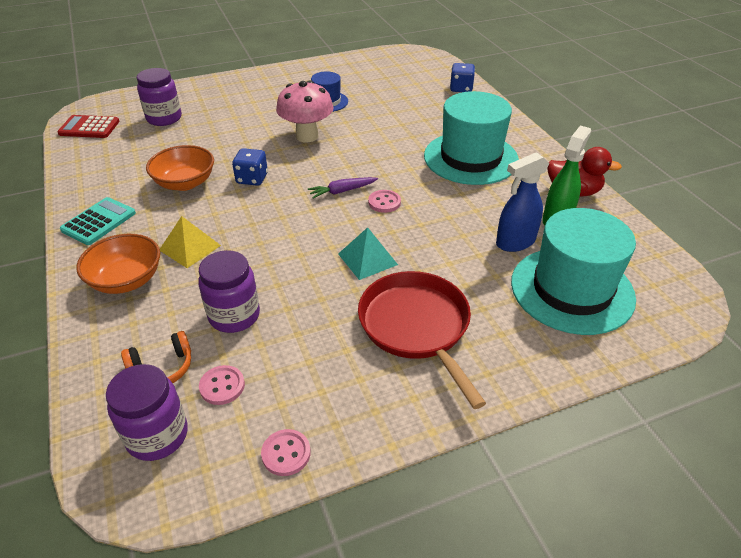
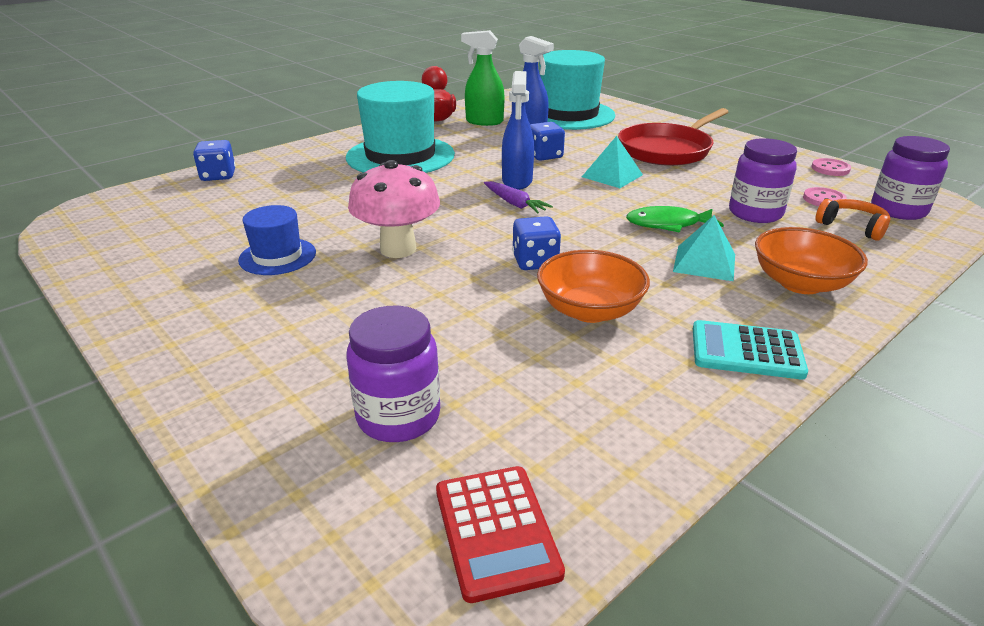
camera: 110 degrees left, 10 degrees down
yellow pyramid [160,216,221,268] -> turquoise pyramid [673,215,735,281]
pink button [368,190,401,213] -> blue spray bottle [502,71,534,190]
none -> blue dice [530,122,565,161]
none -> green fish [626,206,724,233]

